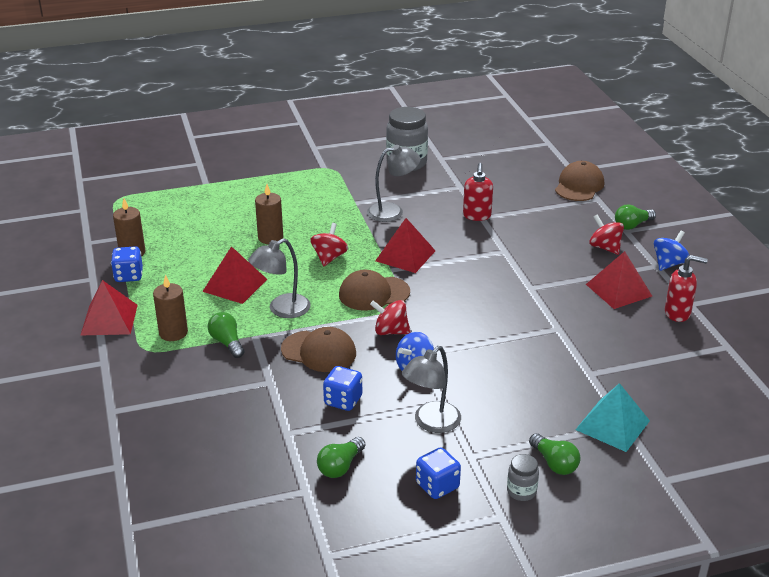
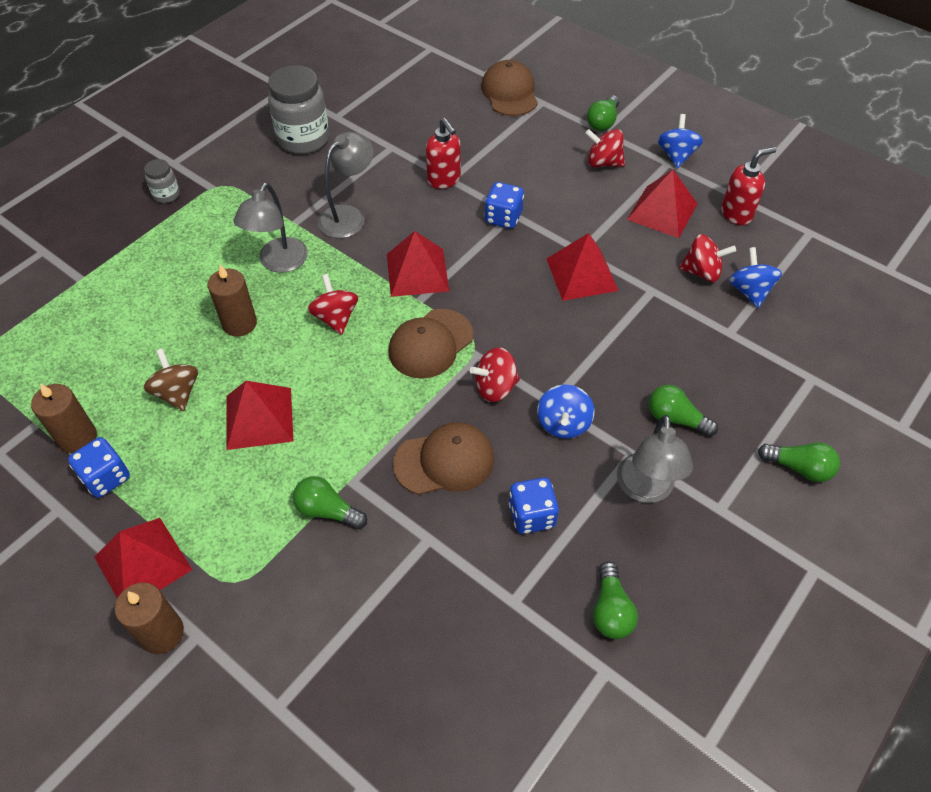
camera: 35 degrees left, 20 degrees up
brown candle [153,275,188,341] -> brown candle moved to [115,583,184,654]
grey lamp [248,238,311,318] -> grey lamp moved to [233,183,308,273]
blue dice [416,447,461,499] -> blue dice moved to [485,182,524,229]
grey jar [507,454,539,501] -> grey jar moved to [144,159,180,203]
turquoise pyramid [575,383,650,452] -> none
none -> brown spinning top [144,348,198,411]
none -> red pyramid [546,233,619,301]
none -> green light bulb [649,385,718,437]
none -> red spinning top [679,234,736,282]
none -> blue spinning top [729,247,782,308]

